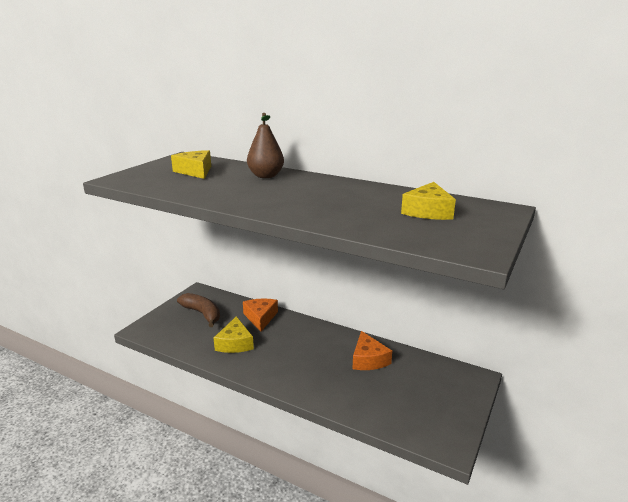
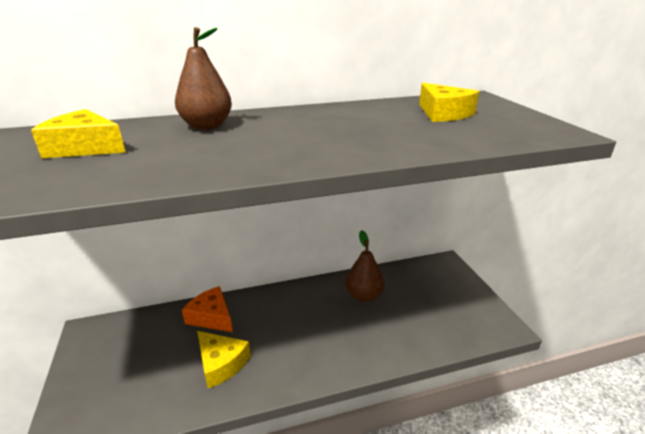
camera: 45 degrees left, 5 degrees up
brown banana [177,293,220,327] -> none
orange cheese [352,331,392,370] -> brown pear [345,230,385,302]

